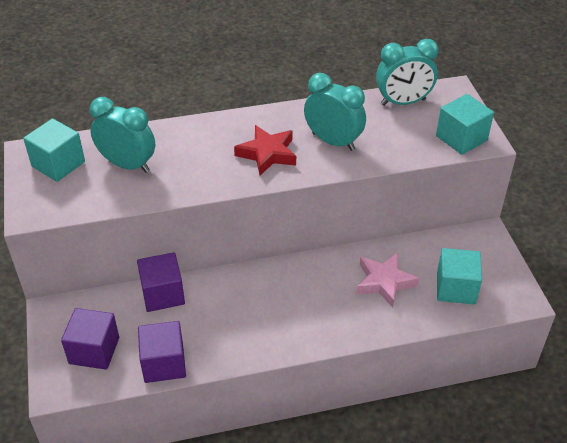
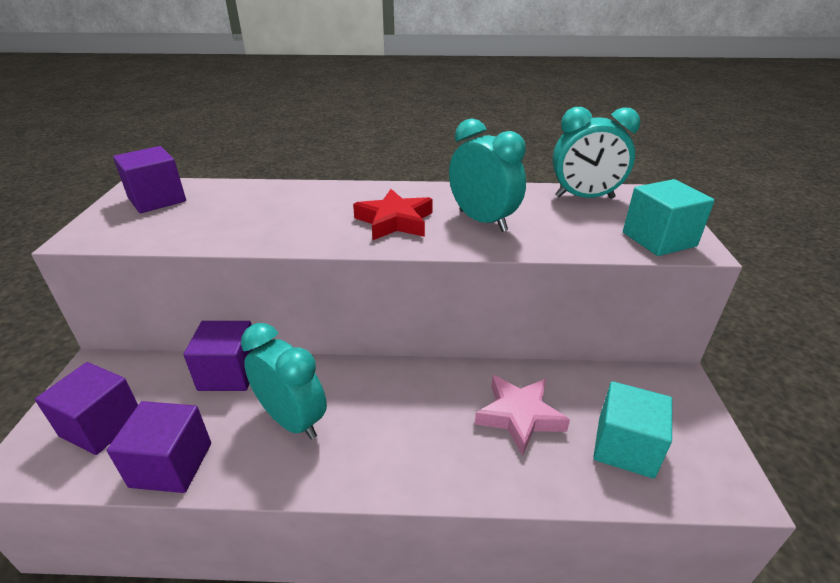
camera: 15 degrees right, 10 degrees down
turquoise cube [23,118,85,182] -> purple cube [113,146,186,213]
turquoise clock [90,97,155,173] -> turquoise clock moved to [241,323,327,440]

